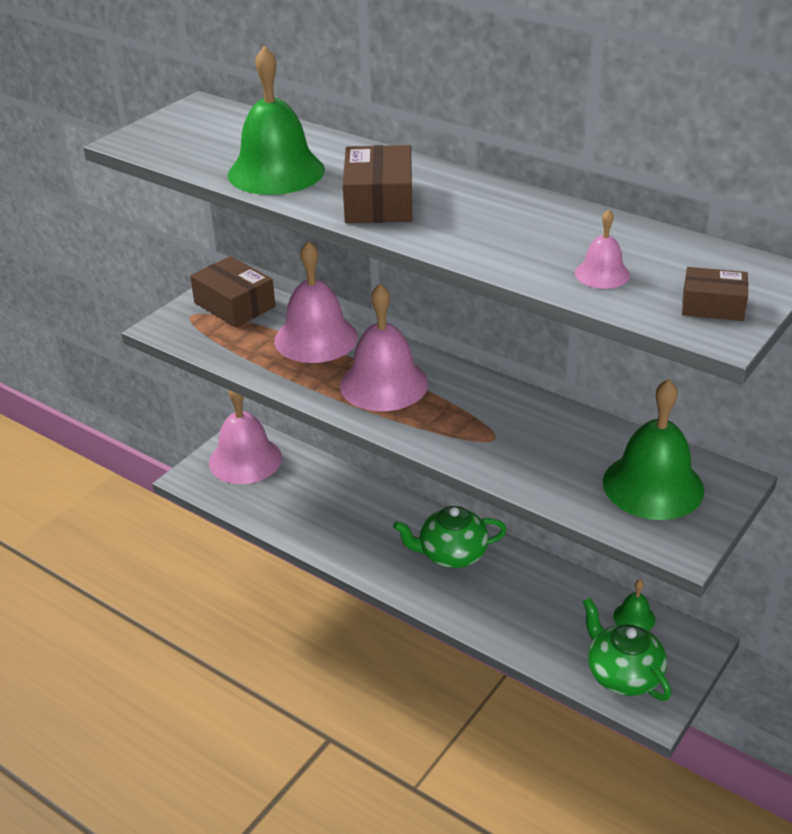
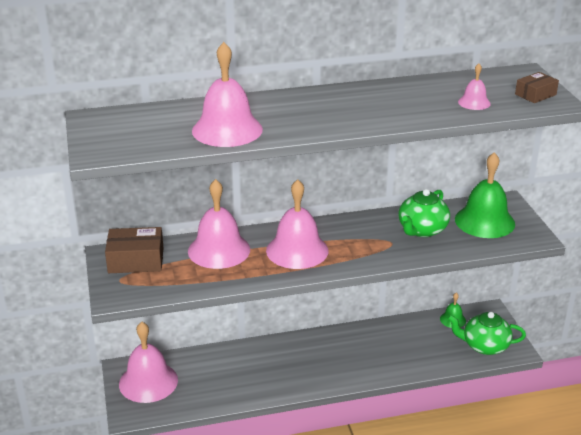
camera: 50 degrees left, 5 degrees down
green bell [228,46,325,195] -> pink bell [192,42,263,147]
brown box [343,145,412,223] -> none
green teapot [393,506,507,568] -> green teapot moved to [398,189,450,237]

